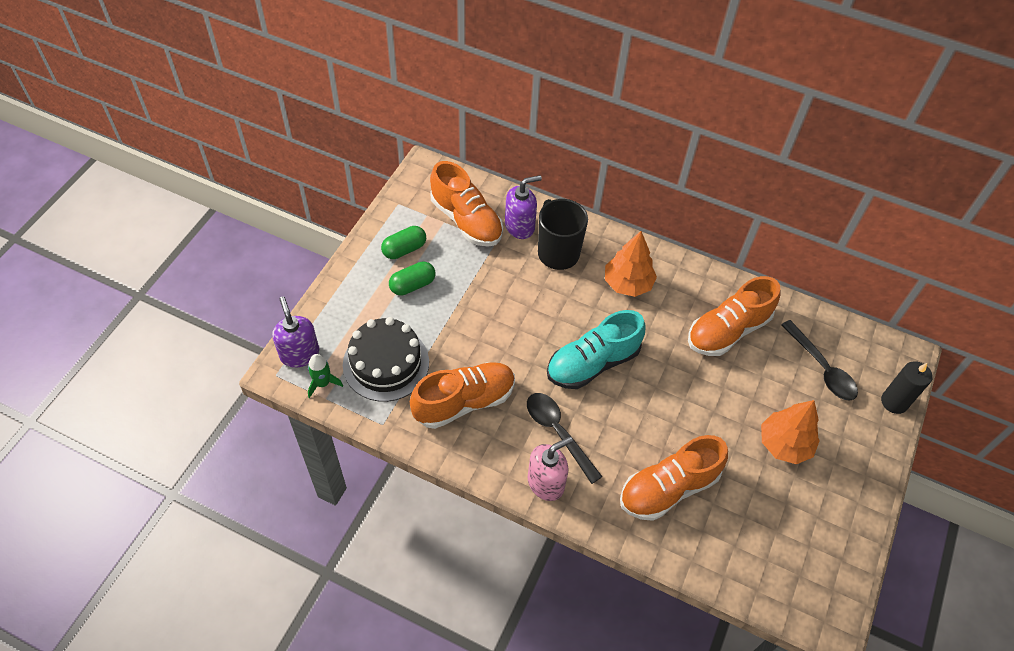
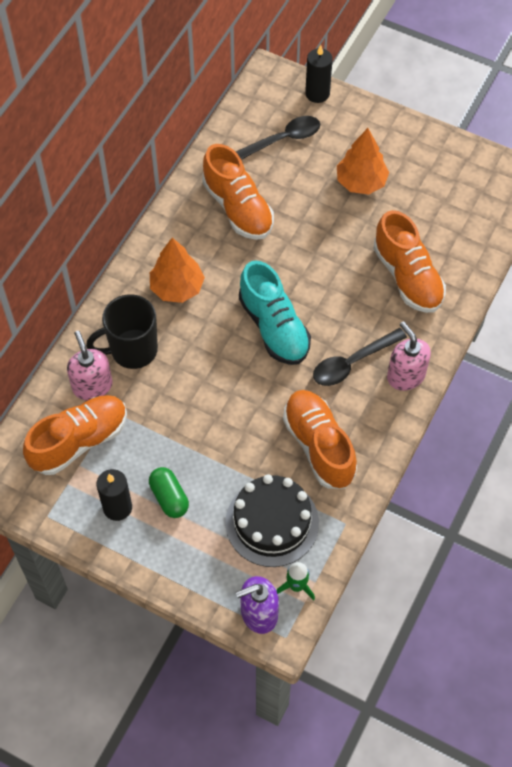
camera: 85 degrees left, 5 degrees up
green capsule [381,226,426,259] -> black candle [96,469,132,521]
purple soap dispenser [505,175,542,239] -> pink soap dispenser [67,331,113,400]

